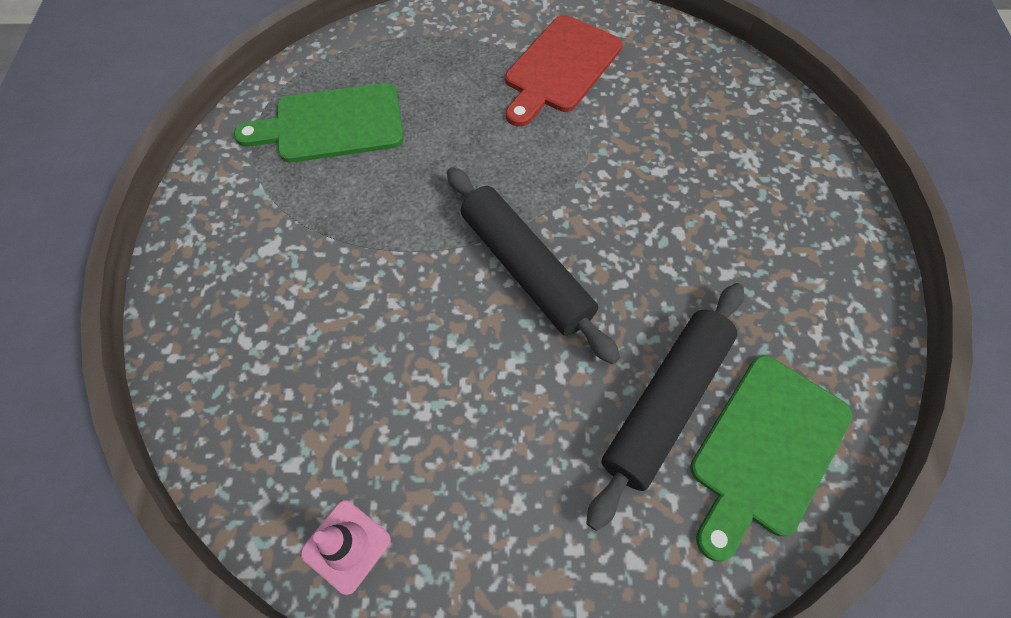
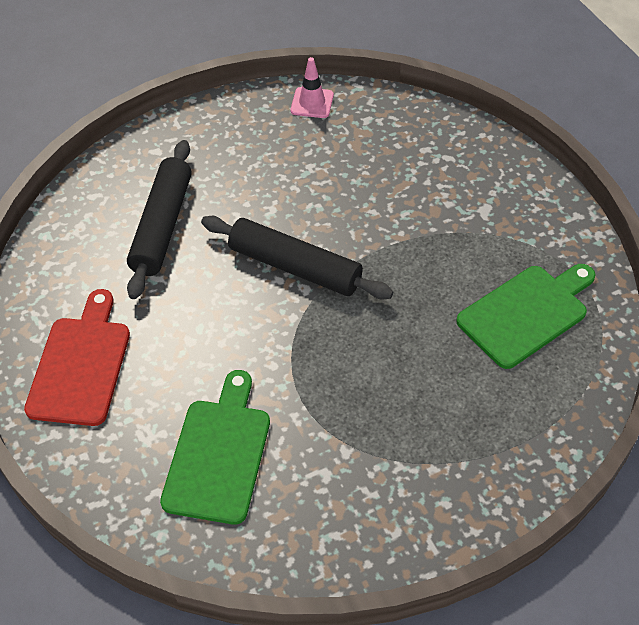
camera: 155 degrees right, 10 degrees down
red cutting board [505,15,623,127] -> red cutting board moved to [24,289,130,426]
green cutting board [690,355,853,561] -> green cutting board moved to [160,370,270,525]

